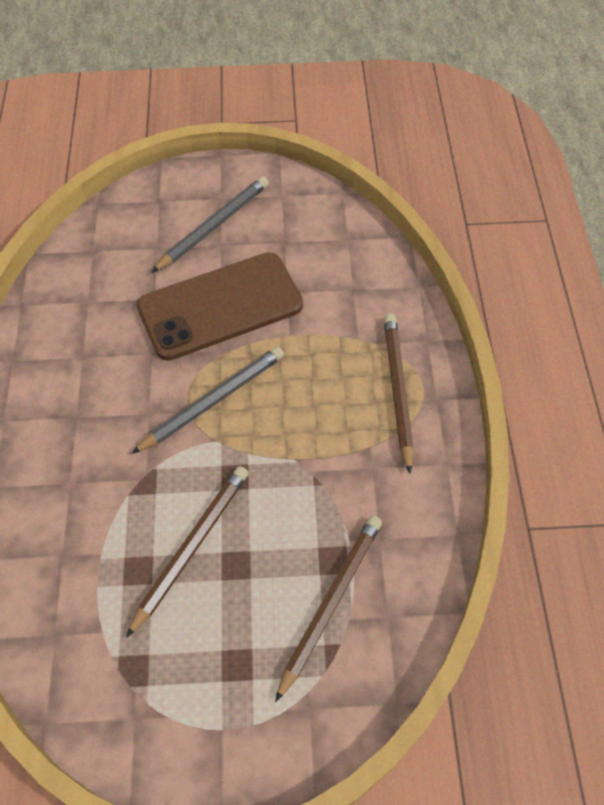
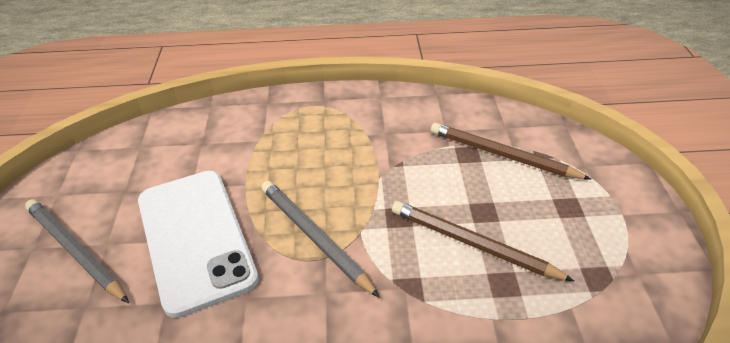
camera: 90 degrees left, 15 degrees down
brown phone [137,252,303,361] -> white phone [138,171,259,318]
brown pencil [384,313,414,474] -> none

